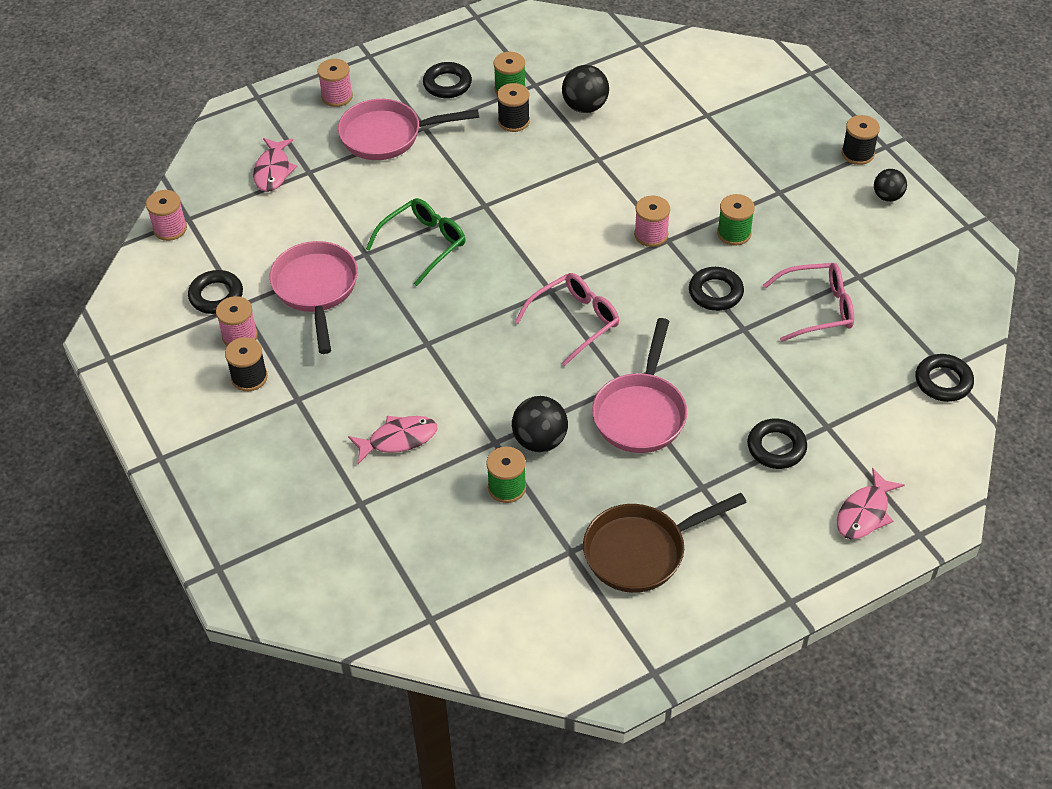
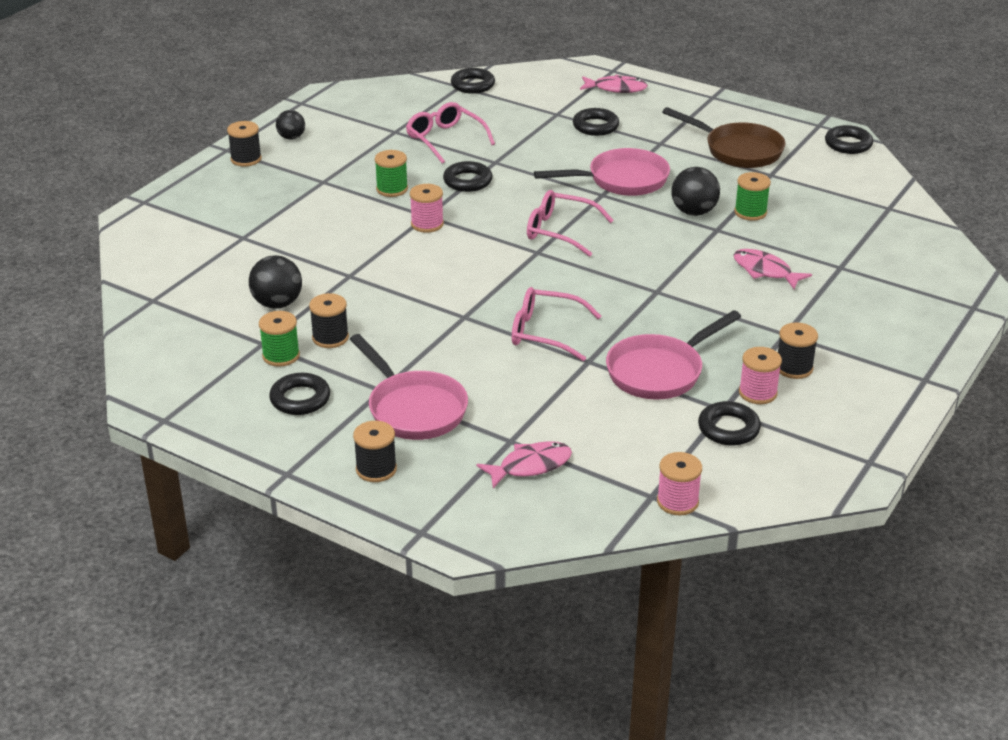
camera: 120 degrees left, 15 degrees down
pink spool [317,59,353,107] -> black spool [353,421,397,482]
green glasses [366,198,466,286] -> pink glasses [512,287,601,361]
none -> black ring [825,125,873,154]

